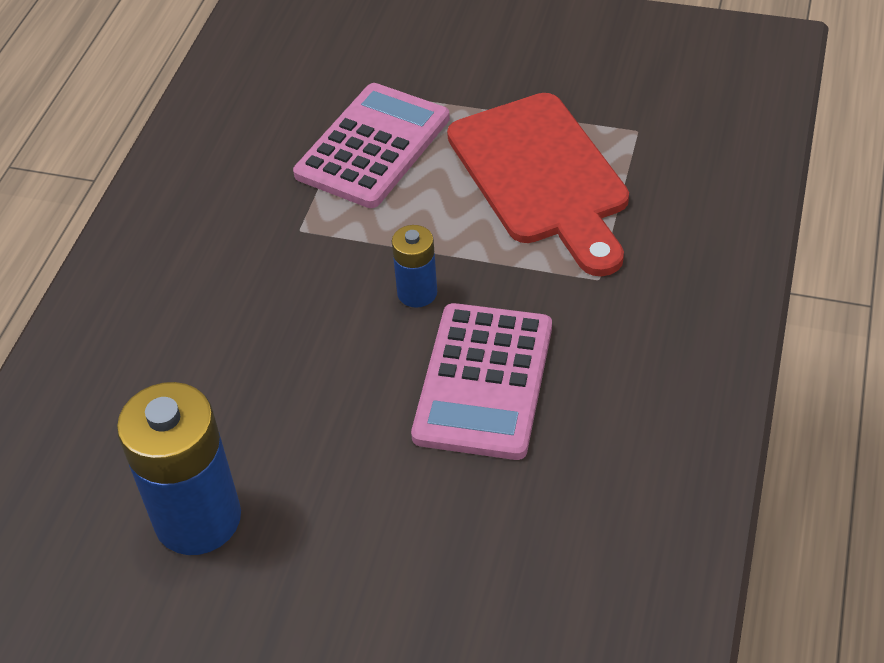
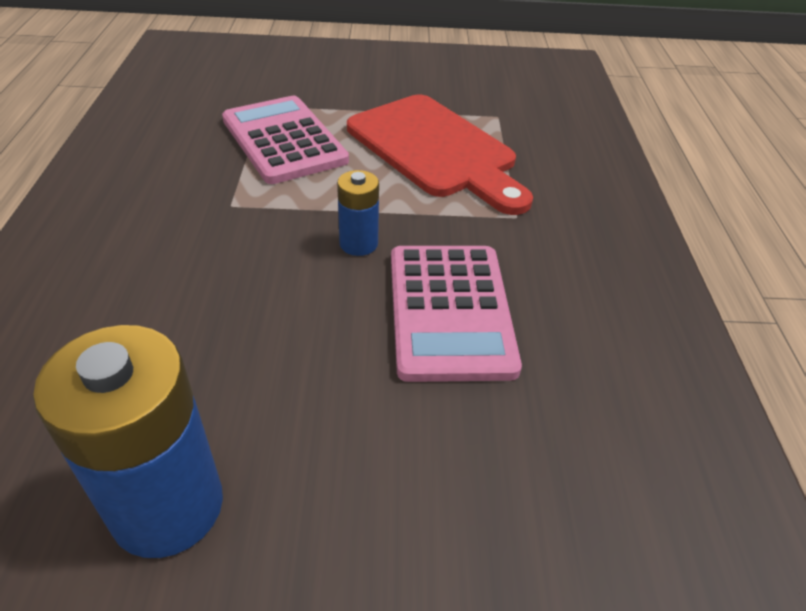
camera: 20 degrees left, 5 degrees down
pink calculator [293,83,450,208] -> pink calculator turned 45 degrees counterclockwise [222,96,349,184]

